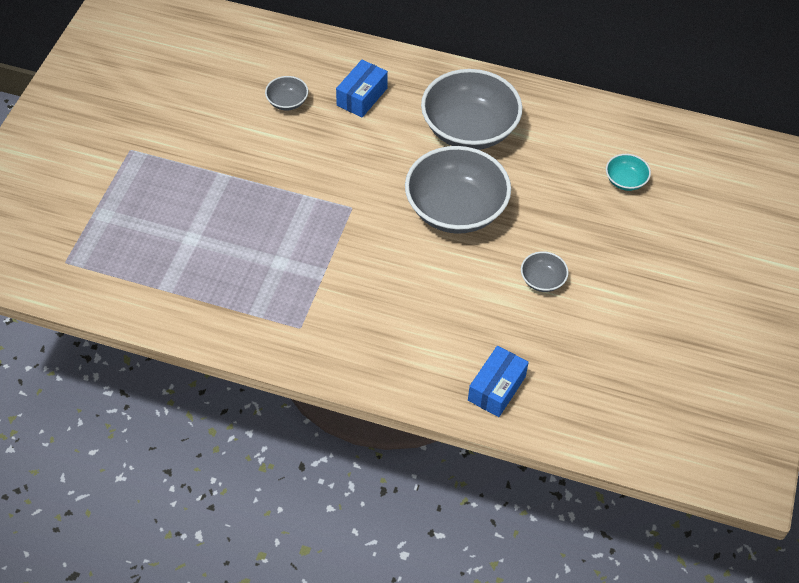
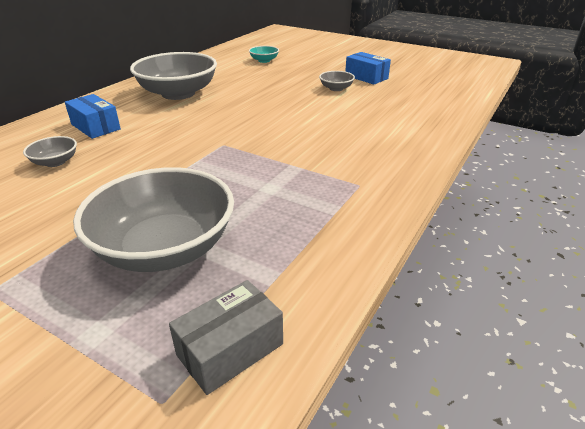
camera: 75 degrees left, 20 degrees down
grey bowl [405,146,511,234] -> grey bowl moved to [73,167,234,272]
blue box [468,346,529,417] -> blue box moved to [345,52,391,84]
none -> grey box [169,280,283,395]

